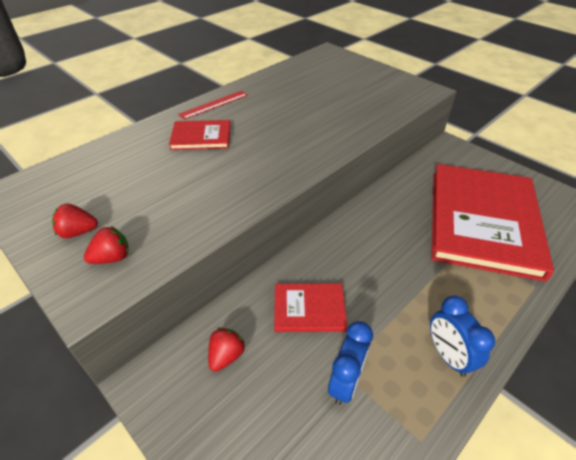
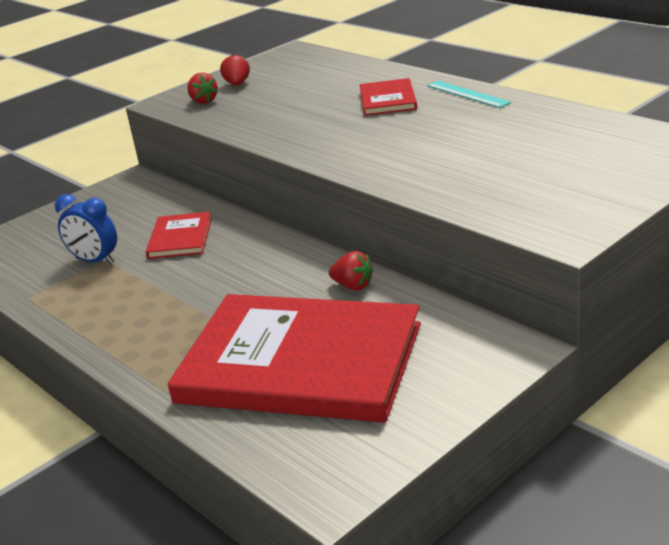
camera: 95 degrees right, 15 degrees down
red ruler [178,91,248,119] -> turquoise ruler [427,81,511,108]
red strawberry [208,328,245,372] -> red strawberry moved to [329,251,373,291]
blue clock [430,296,495,377] -> none

